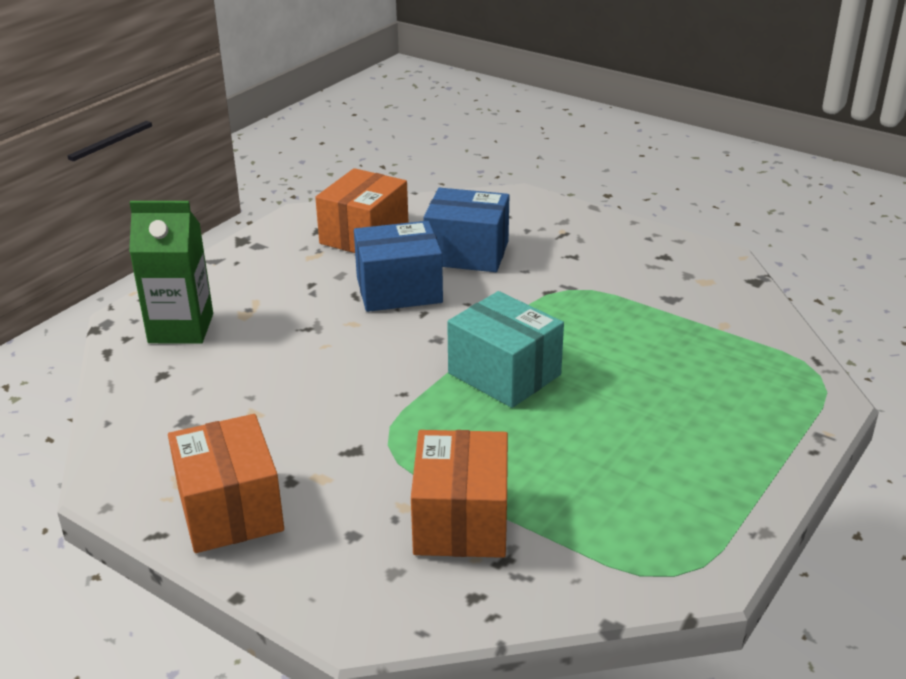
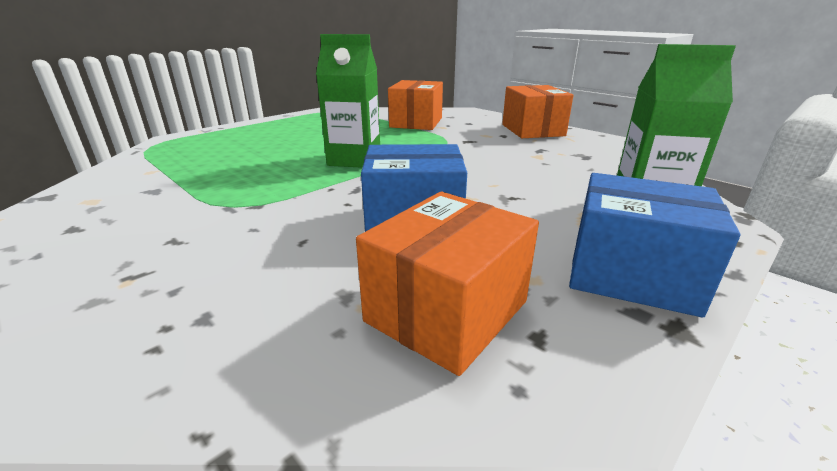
camera: 170 degrees left, 5 degrees down
blue box [424,188,509,272] -> blue box moved to [569,173,741,317]
turquoise box [447,291,564,408] -> green carton [316,34,380,168]

